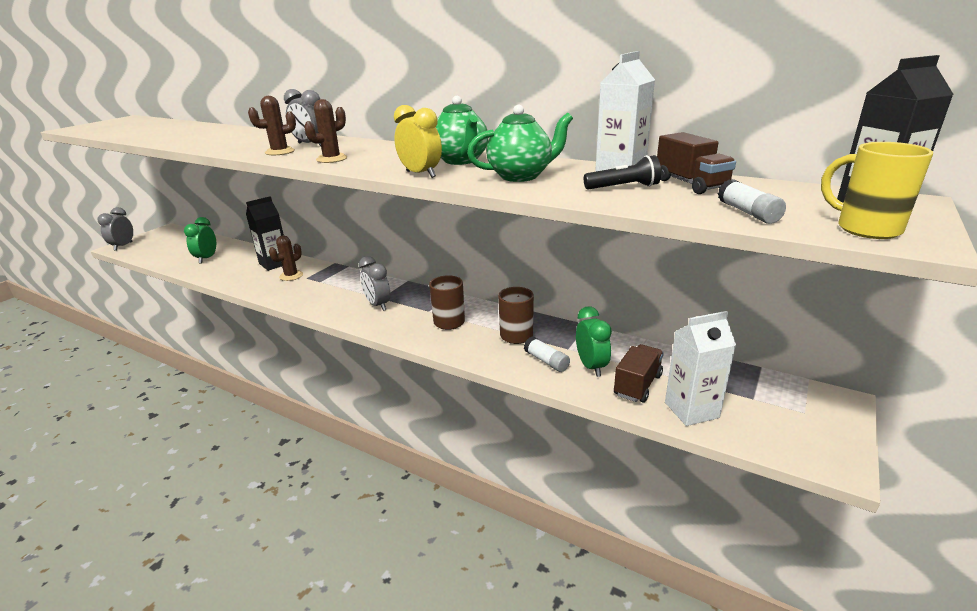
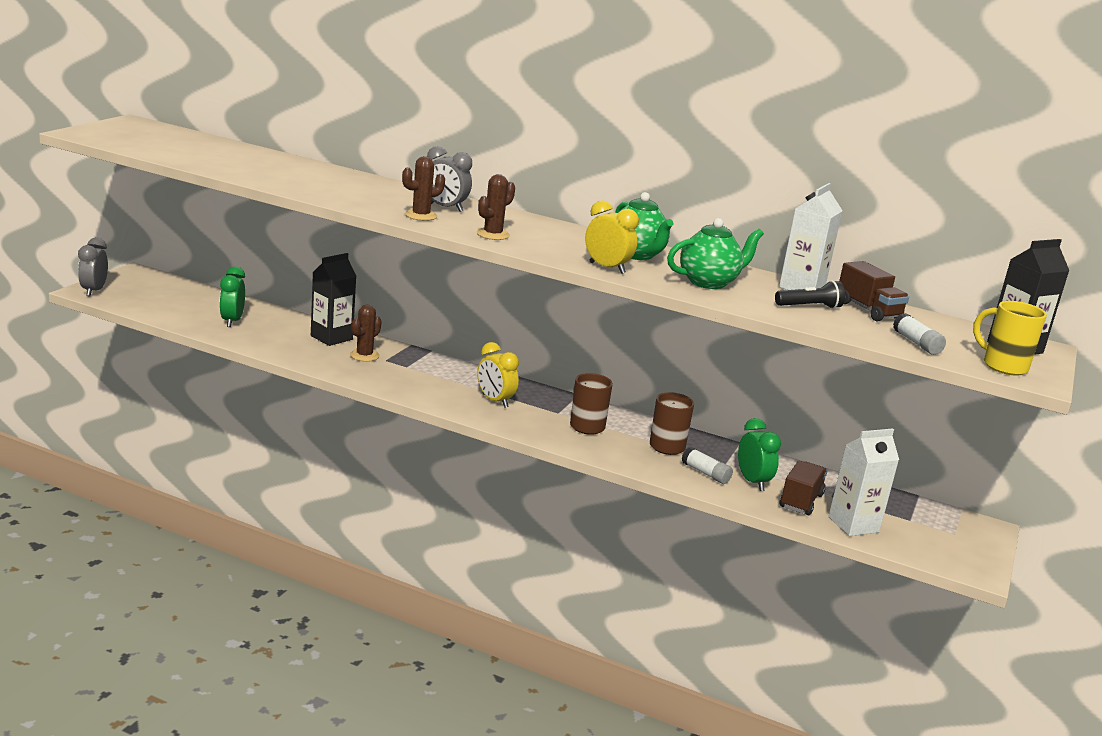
camera: 10 degrees left, 5 degrees down
grey clock [359,256,390,311] -> yellow clock [477,342,519,408]

